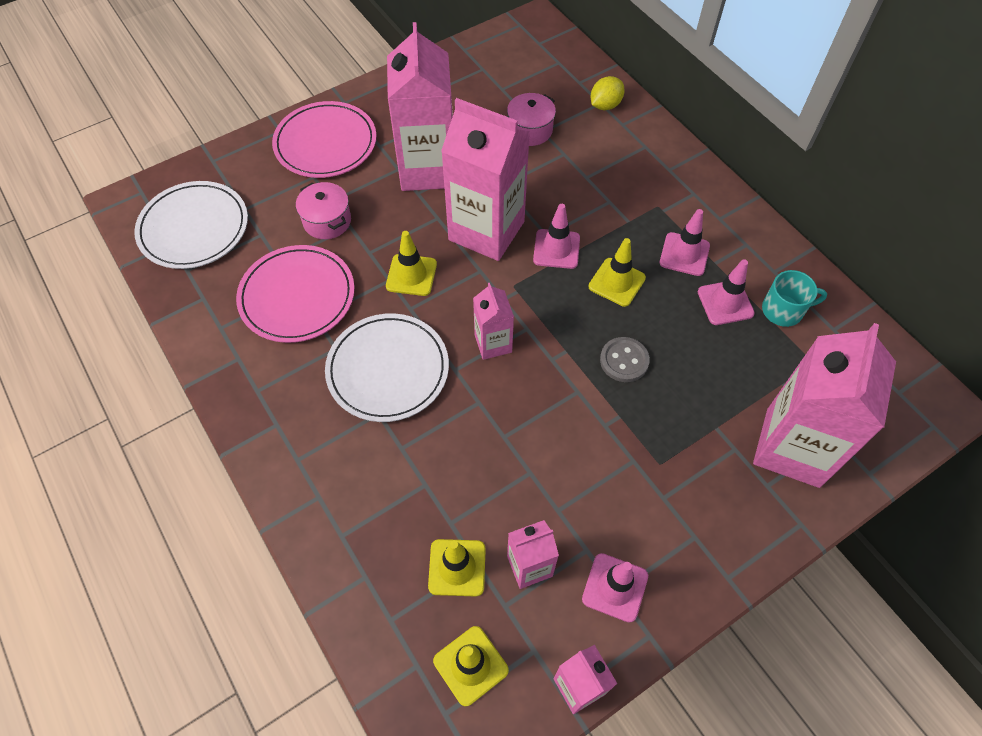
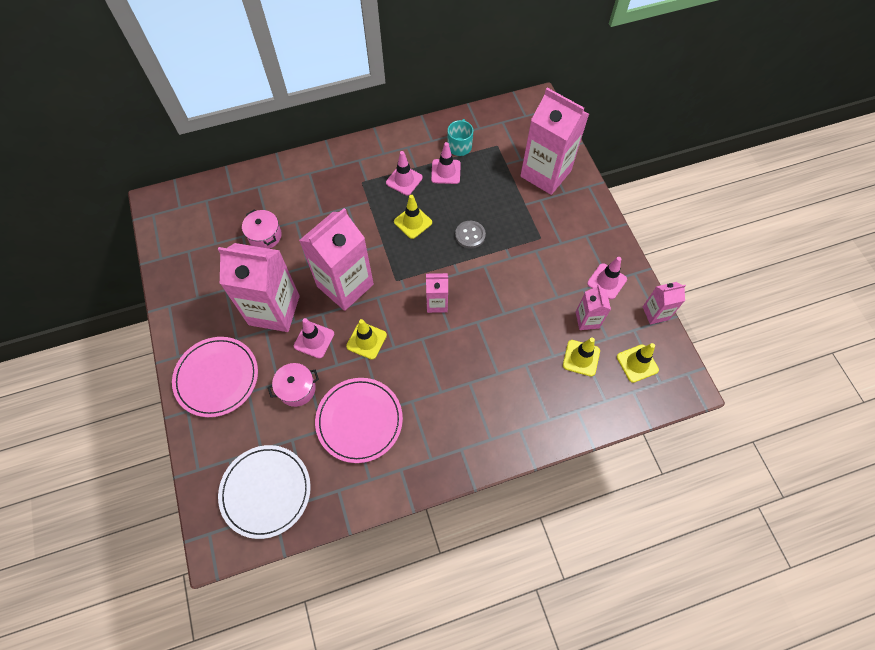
camera: 75 degrees left, 5 degrees up
white plate [325,313,449,422] -> none
pink traffic cone [533,204,580,269] -> pink traffic cone moved to [294,318,334,359]
yellow lemon [591,76,625,110] -> none

